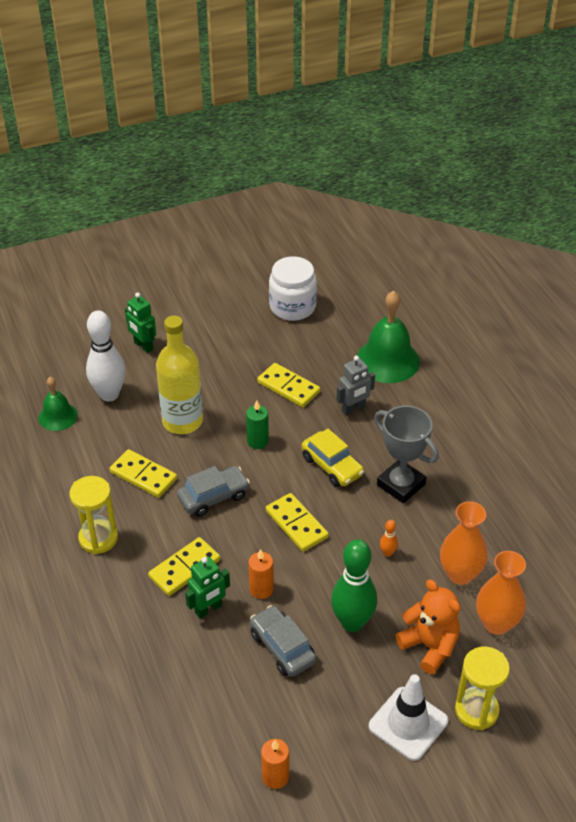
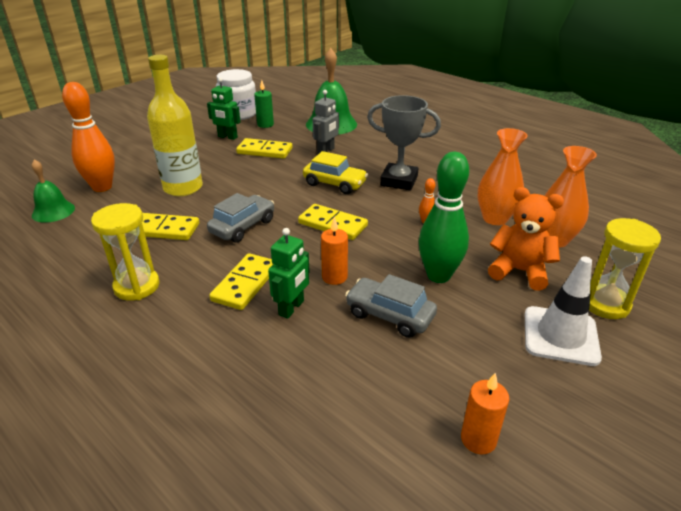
camera: 25 degrees left, 10 degrees down
white bowling pin [86,311,126,402] -> orange bowling pin [62,82,115,192]
green robot [125,293,156,353] -> green robot moved to [207,78,241,140]
green candle [246,400,269,449] -> green candle moved to [254,80,274,128]

